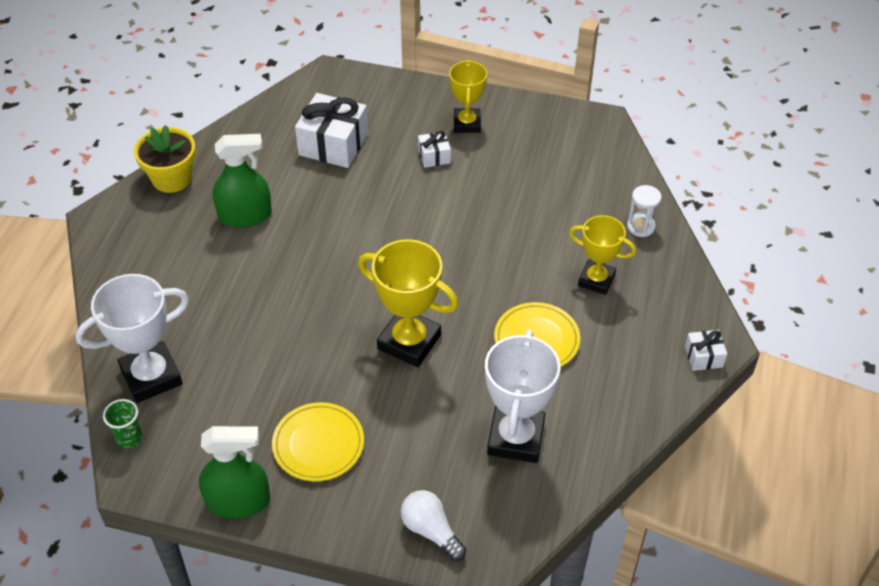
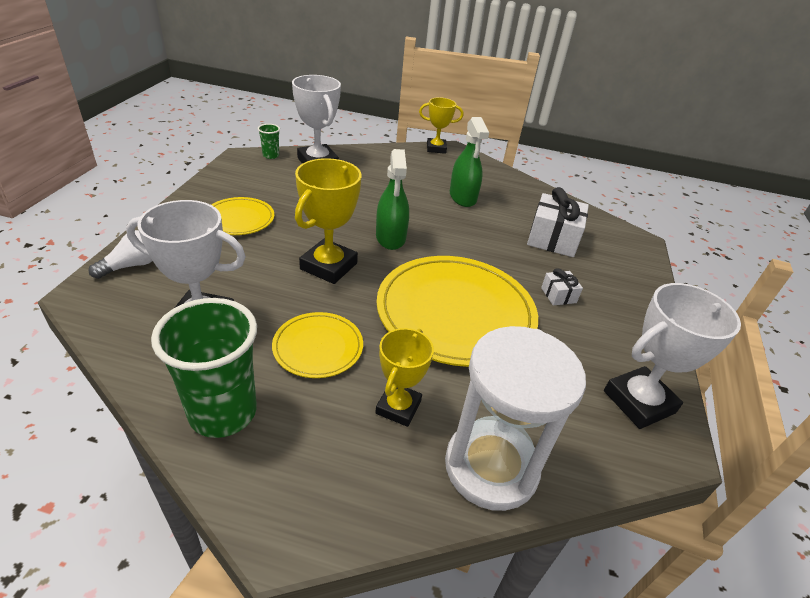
camera: 85 degrees right, 10 degrees down
yellow flower pot [134,125,196,193] -> none
green spray bottle [199,426,271,519] -> green spray bottle moved to [376,149,409,250]
yellow trophy [449,60,487,133] -> yellow trophy moved to [419,97,463,154]
white hourglass [627,185,662,237] -> white hourglass [445,326,586,511], size x2.48
white gift [685,330,727,371] -> none
none -> green cup [151,298,257,438]
none -> yellow plate [377,256,538,367]
none -> white trophy [604,283,741,429]

